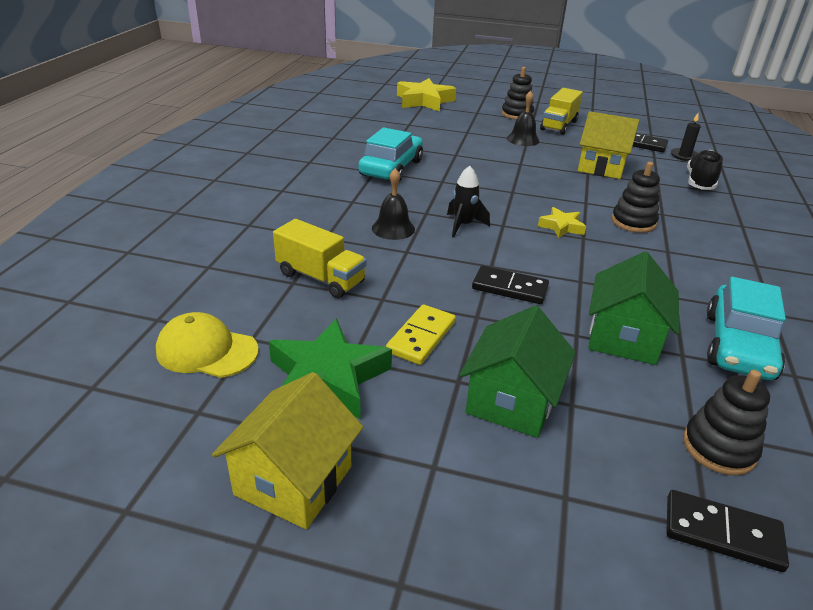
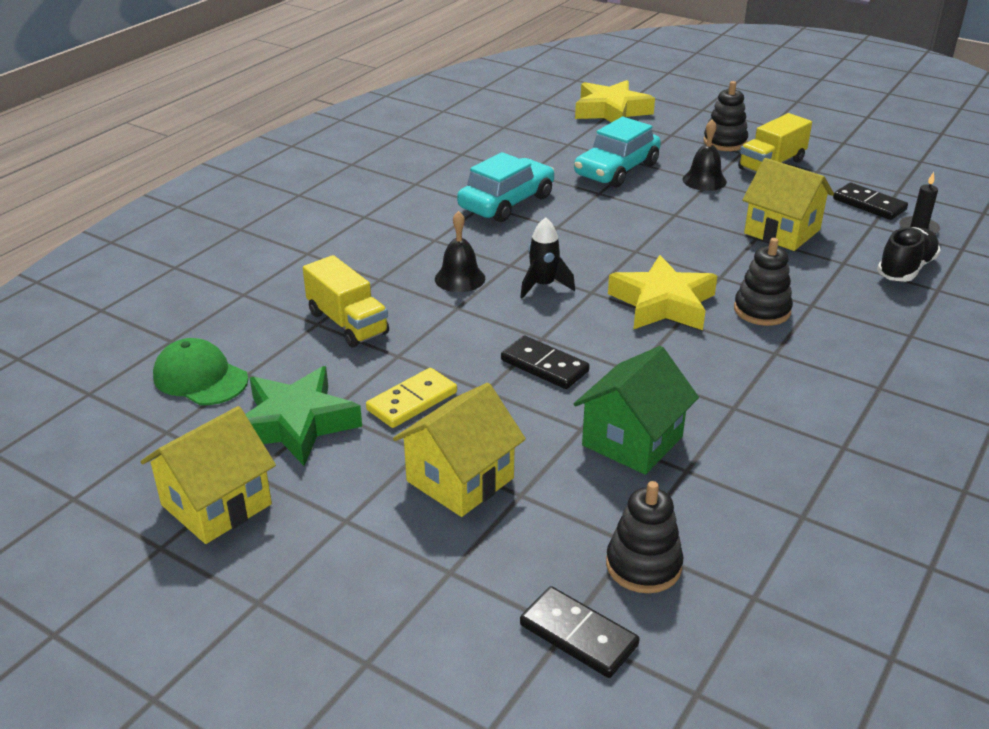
camera: 20 degrees right, 0 degrees up
yellow cap [156,312,259,378] -> green cap [153,338,248,405]
green house [459,306,576,438] -> yellow house [393,383,526,517]
yellow star [538,207,586,238] -> yellow star [608,255,717,330], size x1.89
turquoise car [707,277,786,380] -> turquoise car moved to [574,117,661,187]

